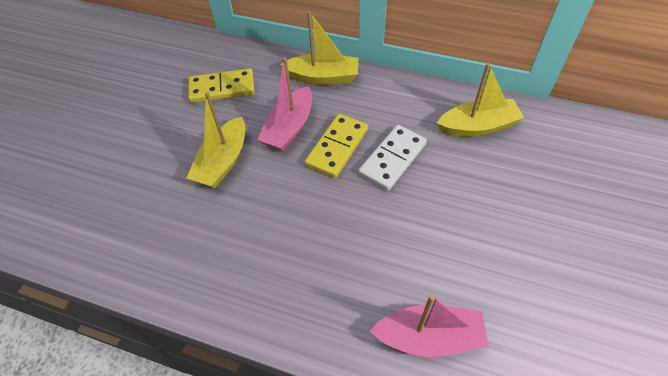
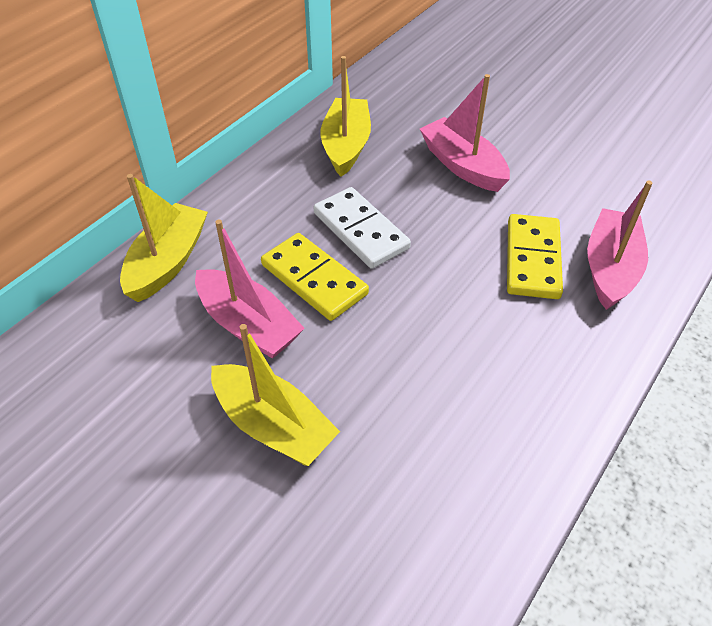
camera: 75 degrees left, 5 degrees down
yellow domino [188,68,255,103] -> yellow domino moved to [507,214,563,299]
none -> pink boat [420,74,510,192]

